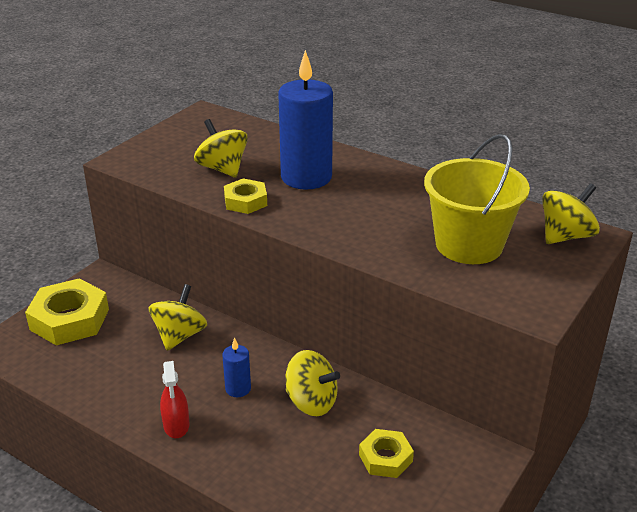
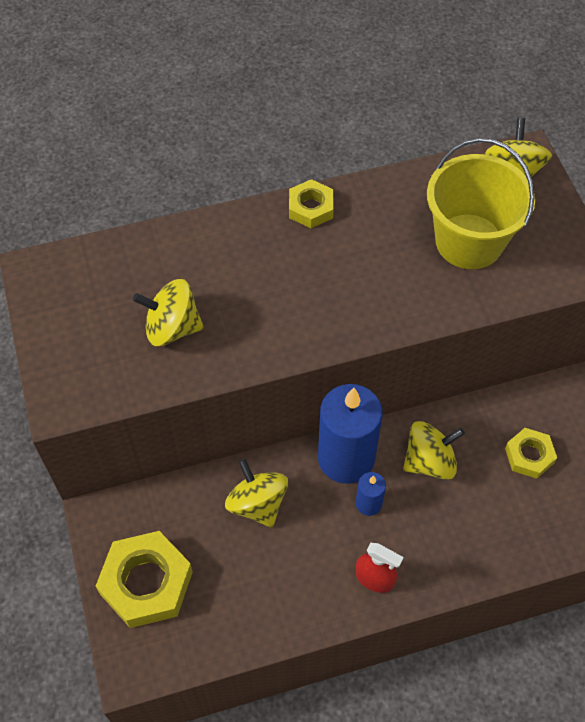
camera: 50 degrees left, 25 degrees up
yellow nut [224,179,267,214] -> yellow nut moved to [289,179,334,228]
blue candle [278,50,333,190] -> blue candle moved to [318,384,383,484]

